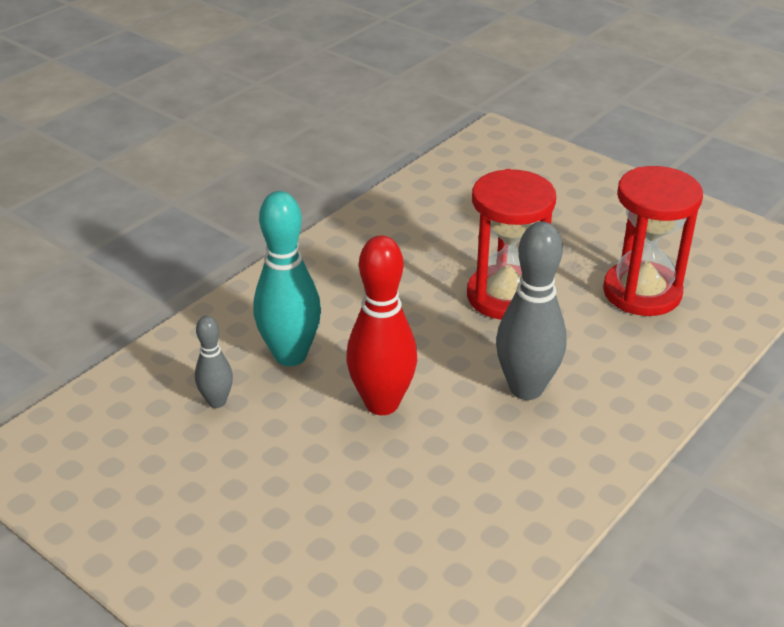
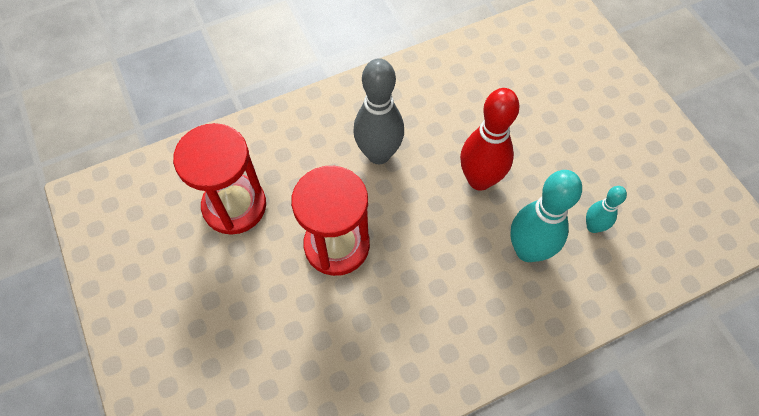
camera: 155 degrees left, 25 degrees up
grey bowling pin [195,316,233,408] -> turquoise bowling pin [586,186,627,233]

